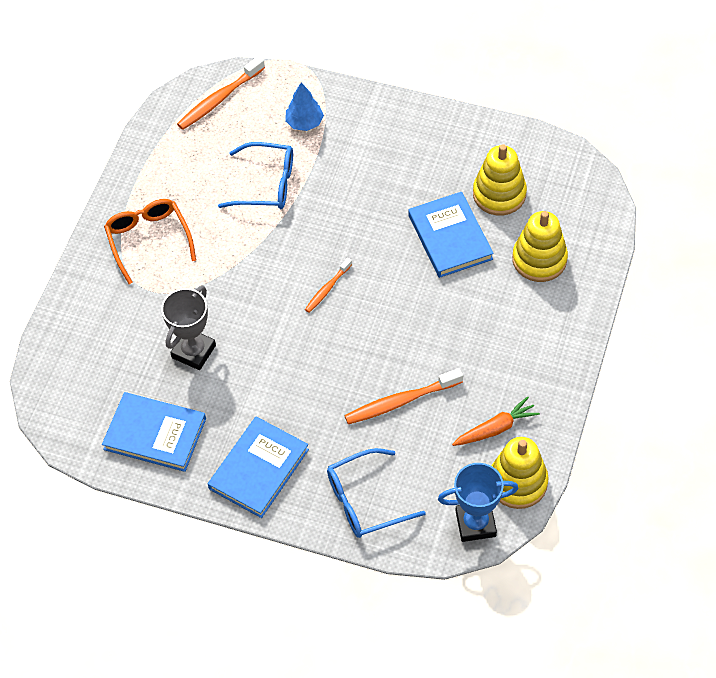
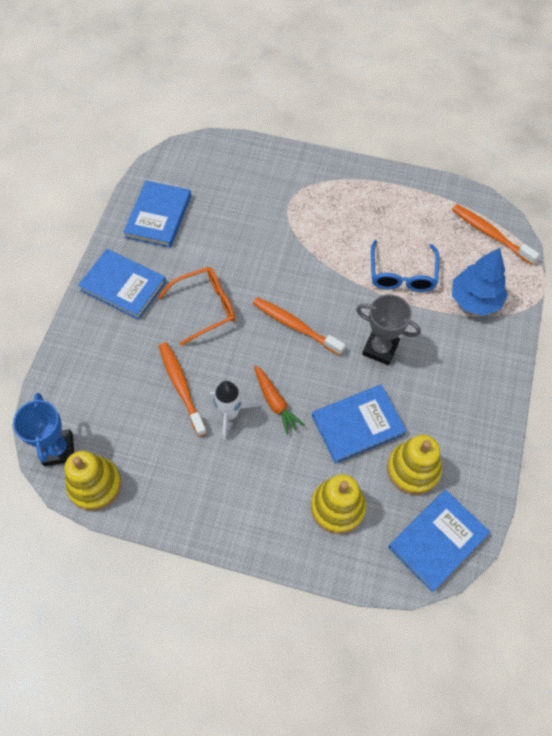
camera: 85 degrees right, 5 degrees up
orange glasses [104,199,196,284] -> orange glasses moved to [158,267,235,346]
grey trophy [161,286,216,370] -> grey trophy moved to [356,294,421,365]
blue tree [285,82,324,131] -> blue tree [452,248,508,316], size x1.55
orange toothbrush [305,258,352,313] -> orange toothbrush [253,297,345,355], size x1.68
blue glasses [327,448,426,538] -> none
orange carrot [452,396,540,446] -> orange carrot moved to [254,365,304,435]
none -> white rocket [208,381,257,441]
none -> blue book [388,490,490,592]

